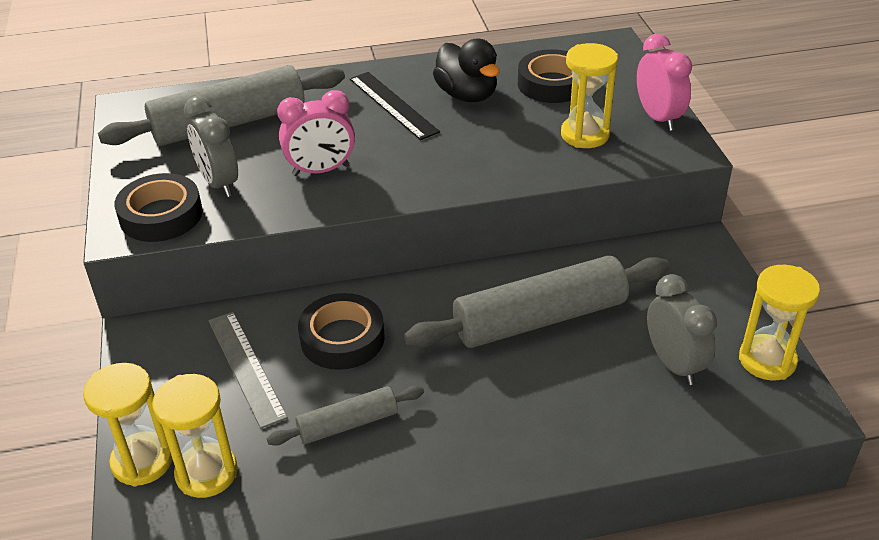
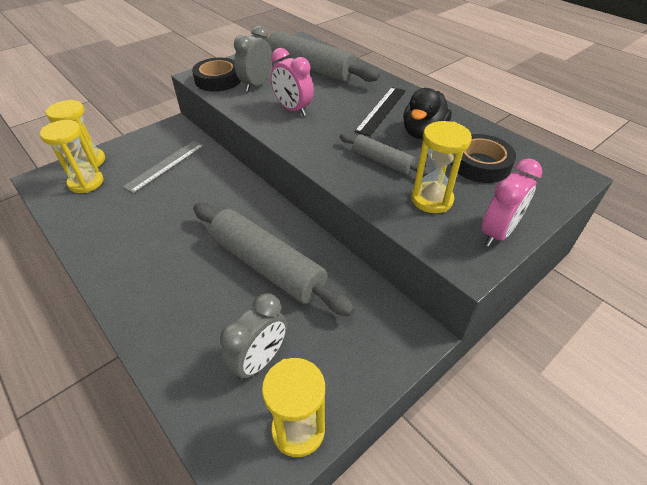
camera: 60 degrees right, 5 degrees up
grey rolling pin [267,386,424,446] -> grey rolling pin moved to [340,134,431,177]
black tape [298,293,385,370] -> none

